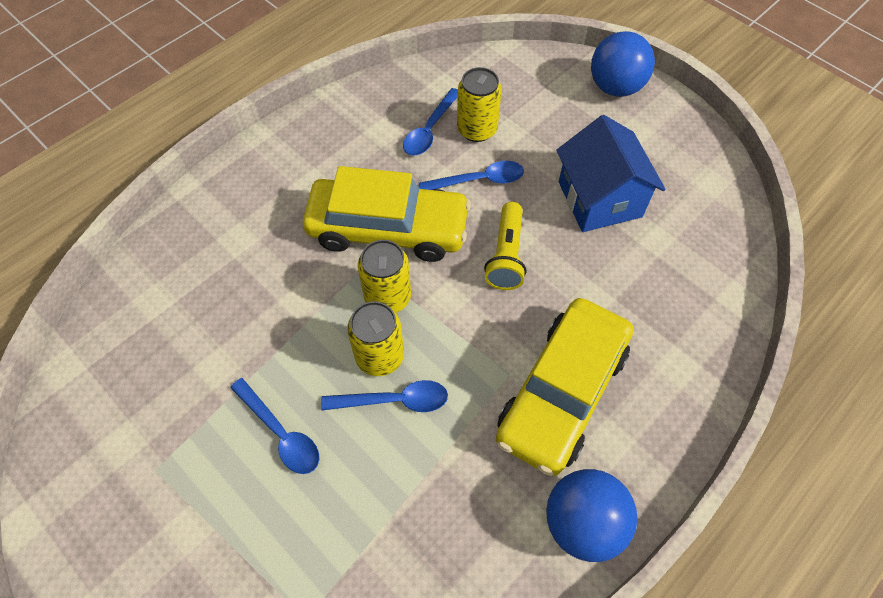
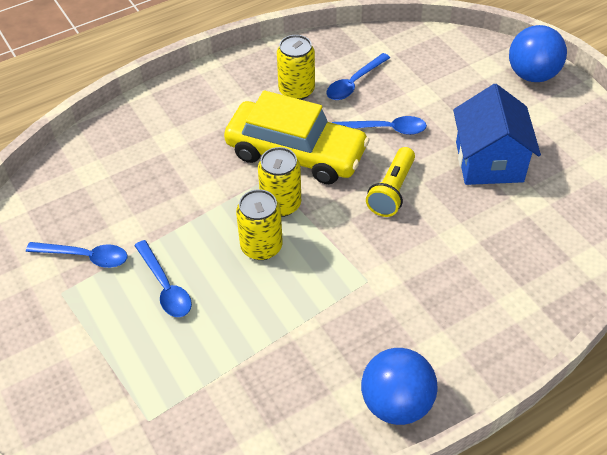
camera: 15 degrees right, 10 degrees down
blue spoon [321,380,448,412] -> blue spoon moved to [26,242,128,268]
yellow can [457,67,502,142] -> yellow can moved to [277,35,315,100]
yellow car [496,298,633,476] -> none

